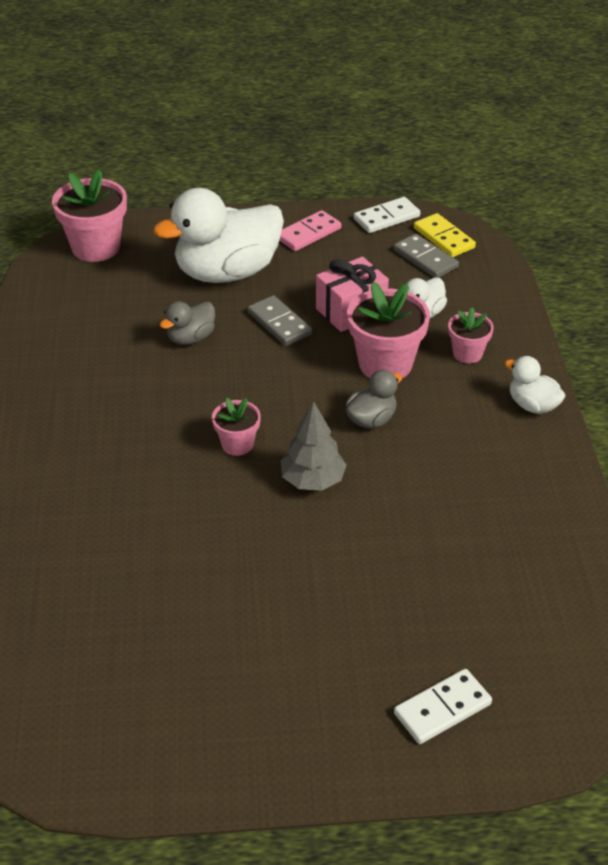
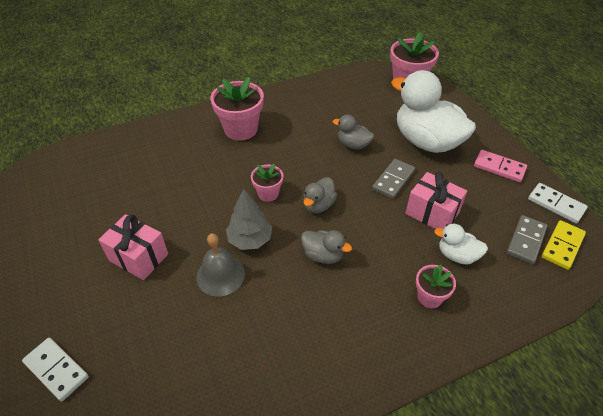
camera: 70 degrees right, 5 degrees up
pink flower pot [347,282,430,378] -> pink flower pot moved to [211,77,264,141]
white duck [505,356,565,414] -> none
none -> pink gift [98,214,168,280]
none -> grey bell [196,233,245,296]
none -> grey duck [303,177,337,213]

